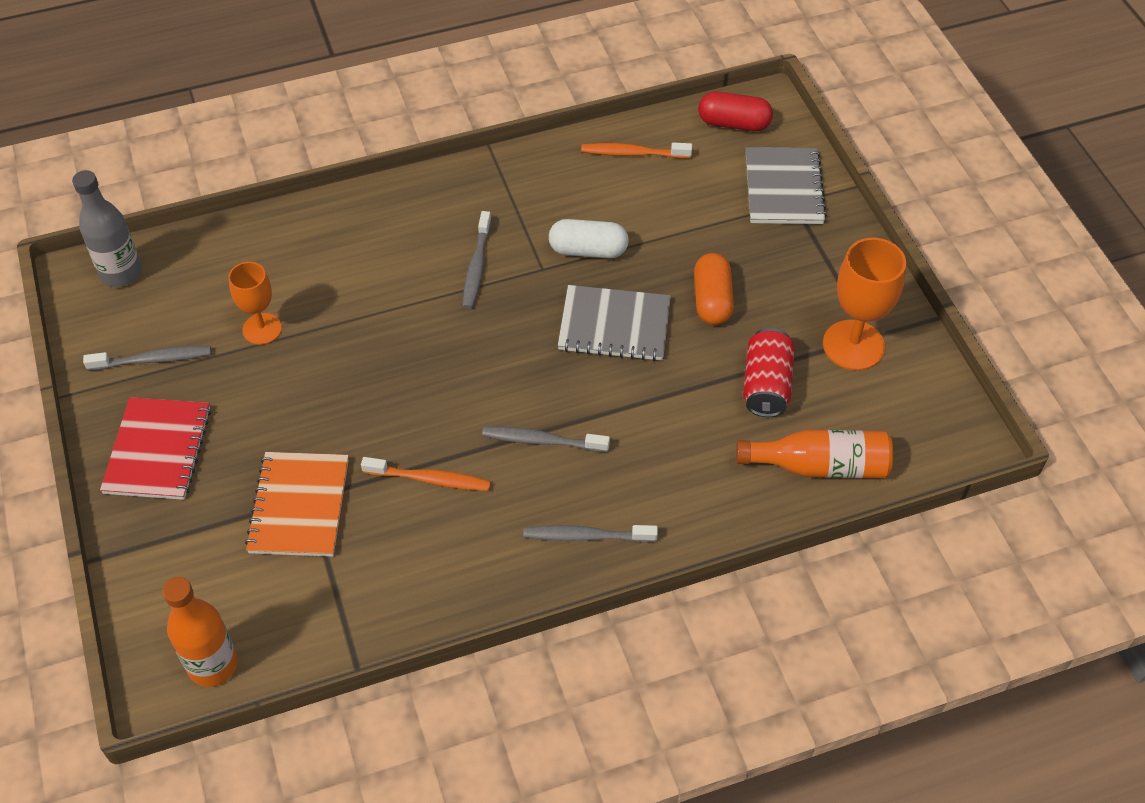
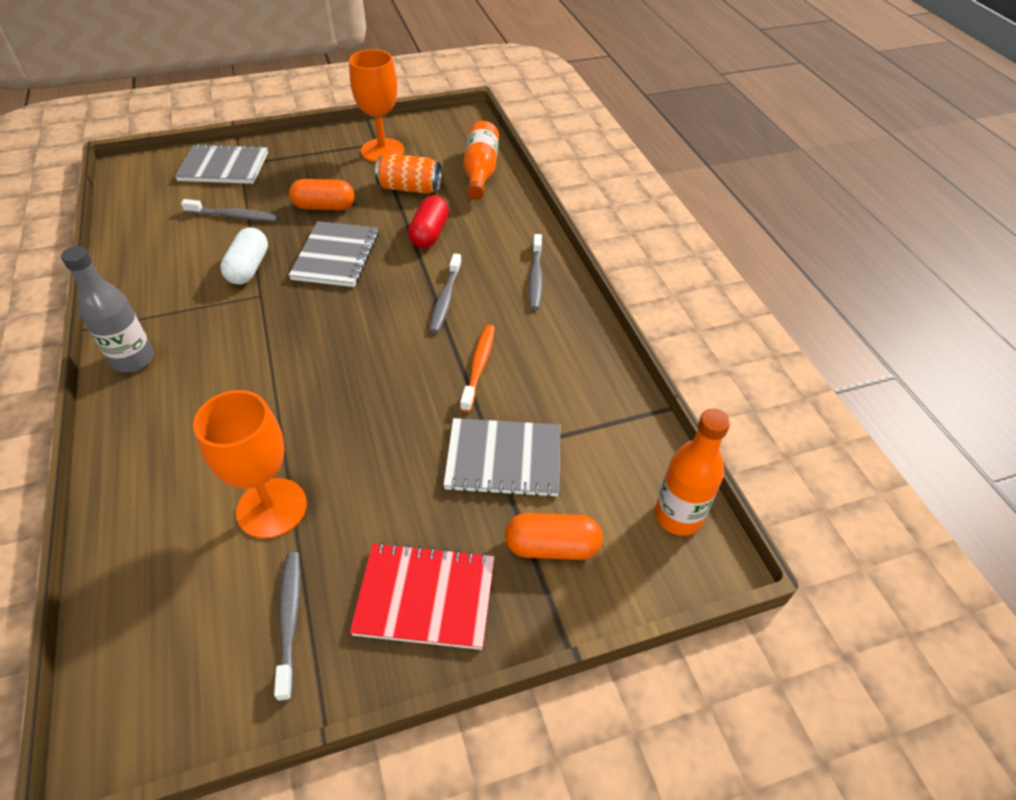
camera: 90 degrees left, 5 degrees down
grey bottle [72,170,142,287] -> grey bottle moved to [61,246,154,373]
orange goblet [228,262,282,345] -> orange goblet [193,390,307,539], size x1.56
orange notebook [245,452,349,557] -> grey notebook [443,418,560,498]
grey toothbrush [463,211,491,309] -> grey toothbrush moved to [181,199,277,221]
orange toothbrush [581,142,692,159] -> none
red capsule [698,92,773,131] -> red capsule moved to [408,195,449,248]
red can [743,328,795,417] -> orange can [375,153,441,194]
none -> orange capsule [505,513,603,560]

